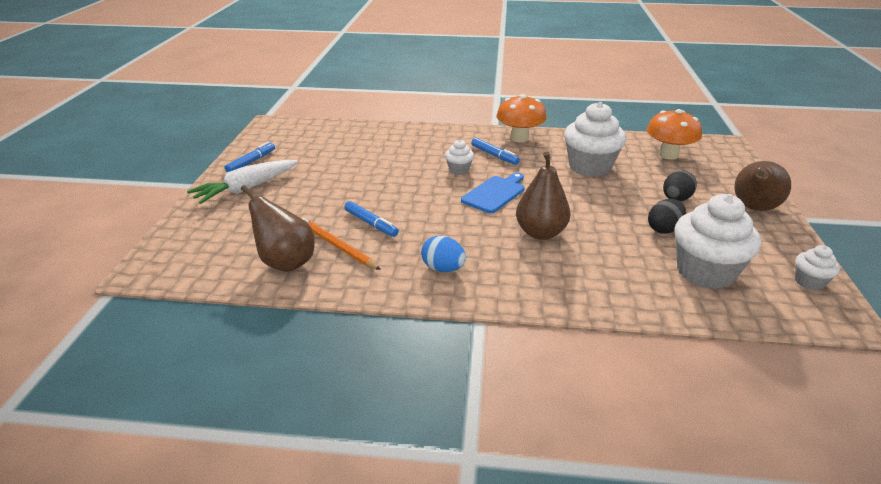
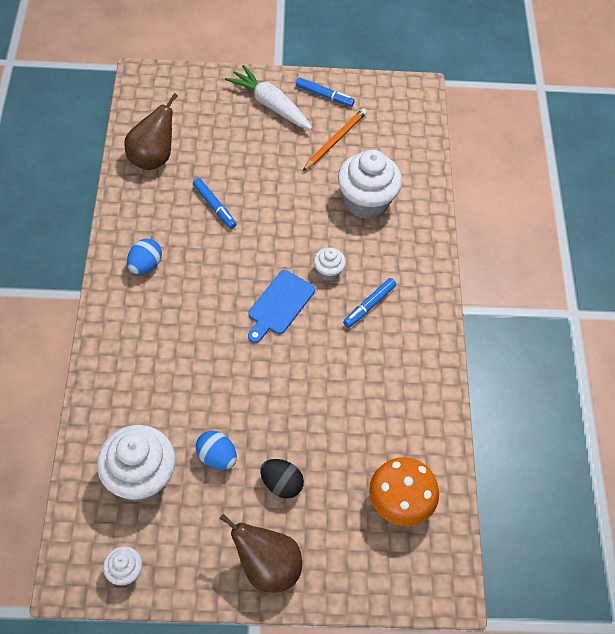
camera: 80 degrees right, 25 degrees up
orange pencil [301,218,381,270] -> orange pencil moved to [302,108,367,171]
blue marker [344,201,399,237] -> blue marker turned 75 degrees counterclockwise [193,178,237,229]
blue cutting board [461,172,525,213] -> blue cutting board turned 90 degrees clockwise [248,270,315,343]
orange mushroom [496,94,547,143] -> none
brown pear [516,152,570,240] -> none
white cupcake [564,102,626,177] -> white cupcake moved to [338,150,402,219]
black egg [648,199,686,234] -> blue egg [196,431,237,470]

